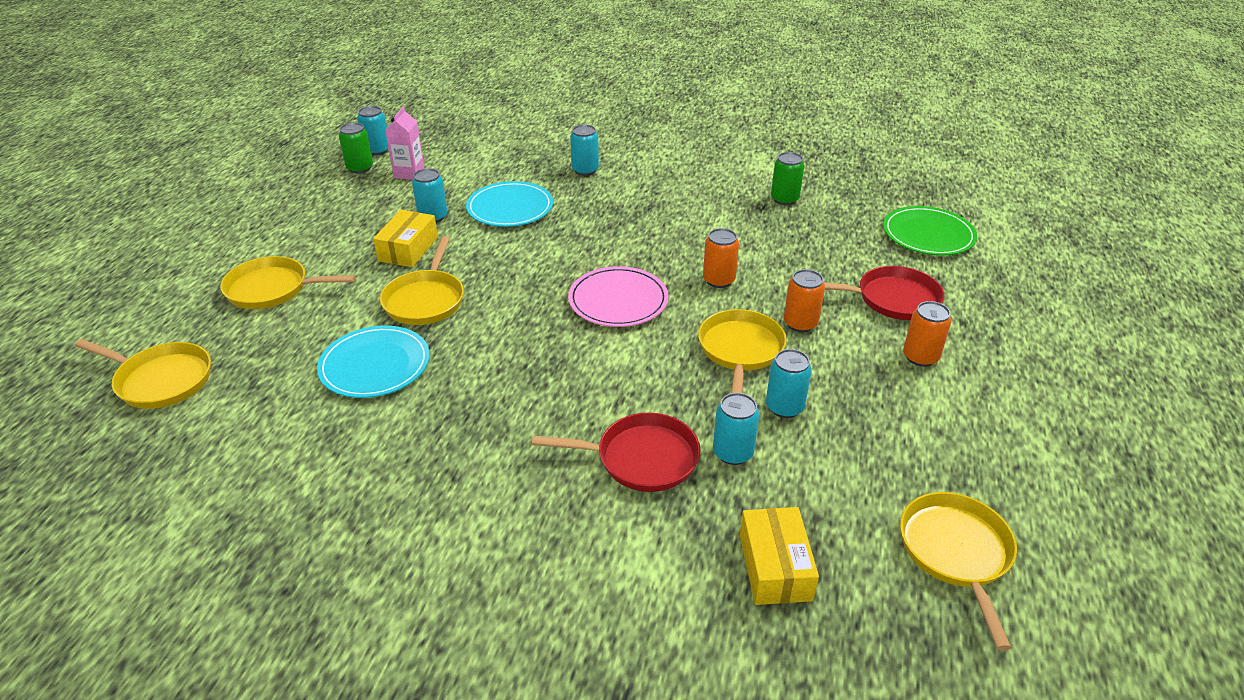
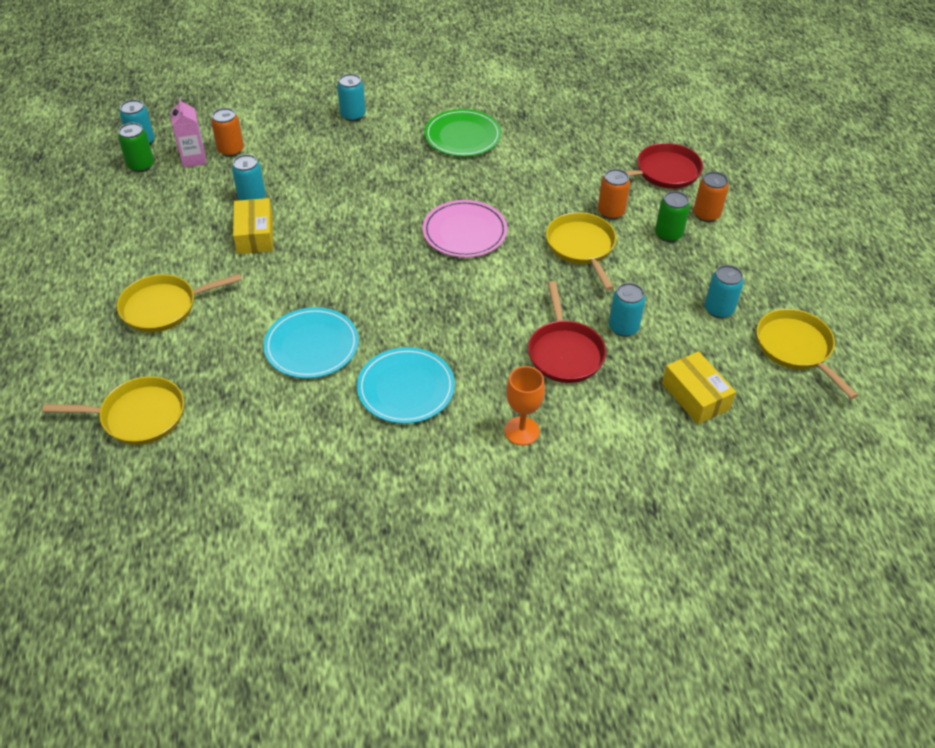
camera: 25 degrees left, 10 degrees up
yellow pan [380,236,464,325] -> none
turquoise plate [466,181,553,227] -> turquoise plate moved to [357,347,455,424]
red pan [532,413,701,492] -> red pan turned 105 degrees clockwise [528,281,606,383]
orange can [703,228,739,288] -> orange can moved to [211,108,244,157]
turquoise can [766,349,812,418] -> turquoise can moved to [705,265,744,318]
green can [771,152,804,205] -> green can moved to [655,191,690,242]
green plate [883,206,977,256] -> green plate moved to [424,109,502,157]
none -> orange goblet [504,366,545,446]

